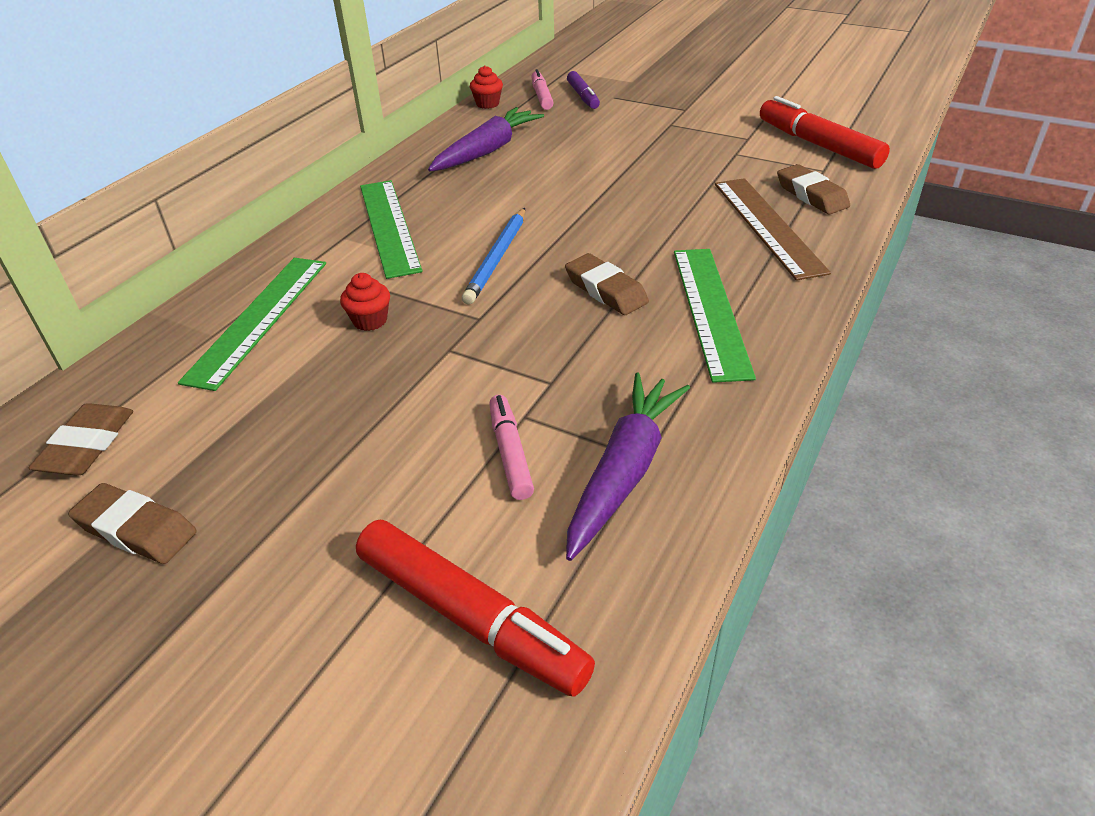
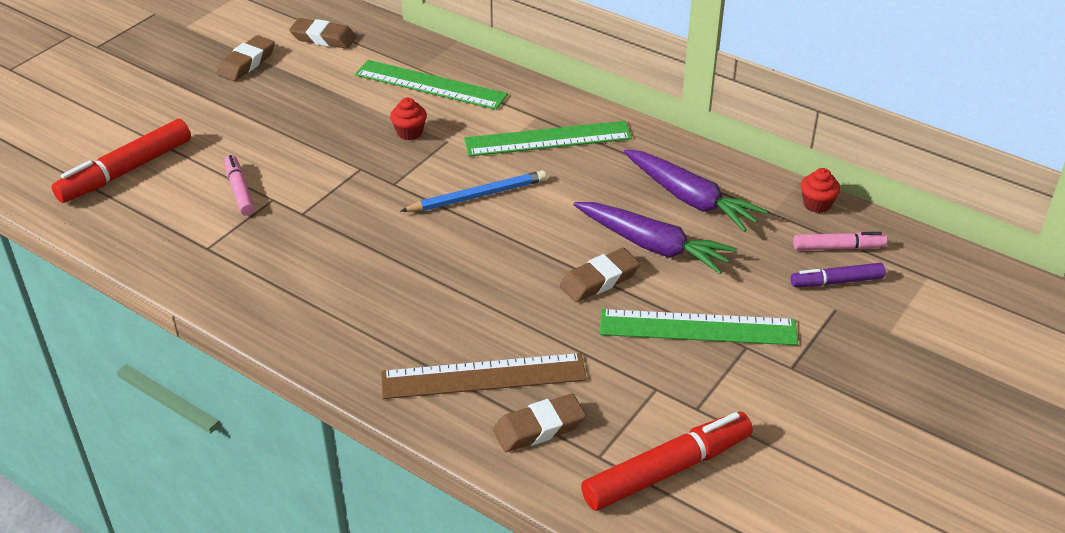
camera: 95 degrees right, 0 degrees up
blue pencil [462,208,525,305] -> blue pencil turned 135 degrees clockwise [401,170,547,212]
pink marker [489,395,534,500] -> pink marker turned 105 degrees counterclockwise [225,155,255,216]
brown eraser [565,253,649,315] -> brown eraser moved to [560,248,640,302]
purple carrot [566,373,690,561] -> purple carrot moved to [573,202,737,274]
green ruler [674,249,756,383] -> green ruler moved to [600,309,798,345]

